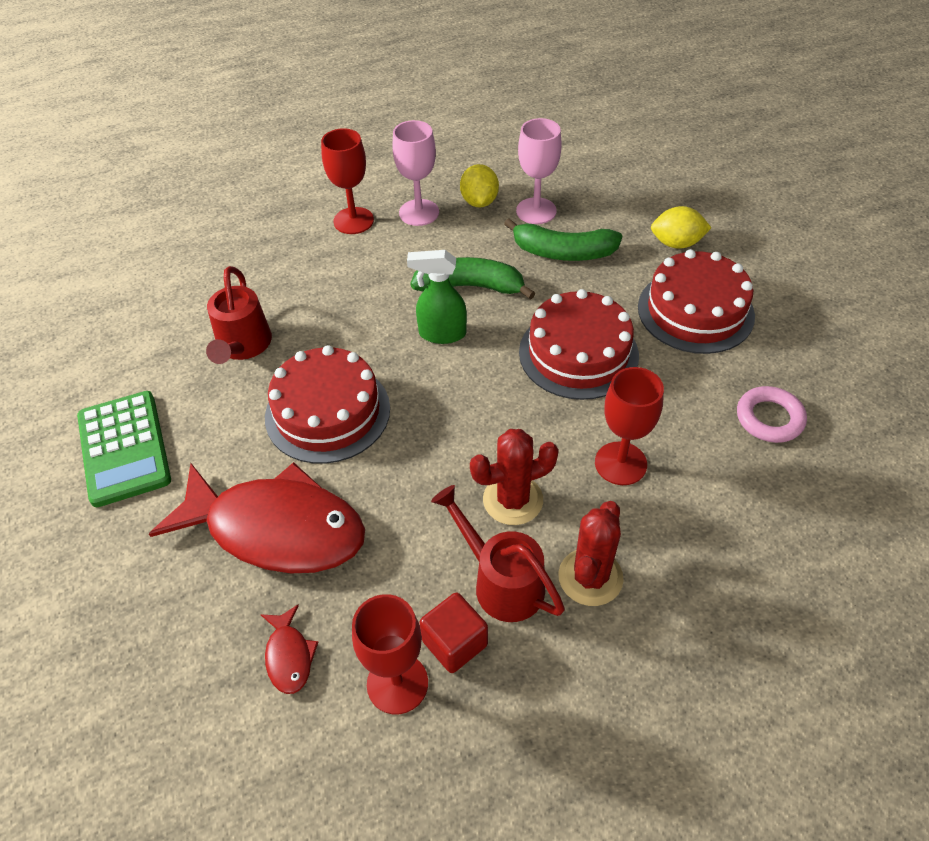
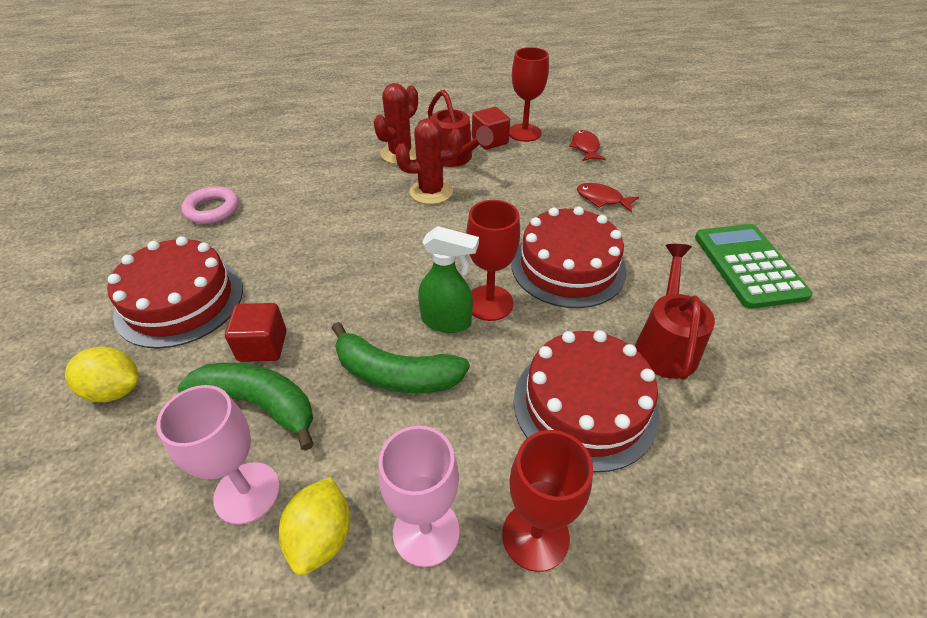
camera: 170 degrees left, 5 degrees down
red fish [149,462,365,573] -> red fish [577,183,639,212], size x0.40
red cake [519,289,639,400] -> red cake moved to [514,330,659,472]
red goblet [595,367,664,485] -> red goblet moved to [466,200,520,321]
none -> red cube [225,303,286,362]

